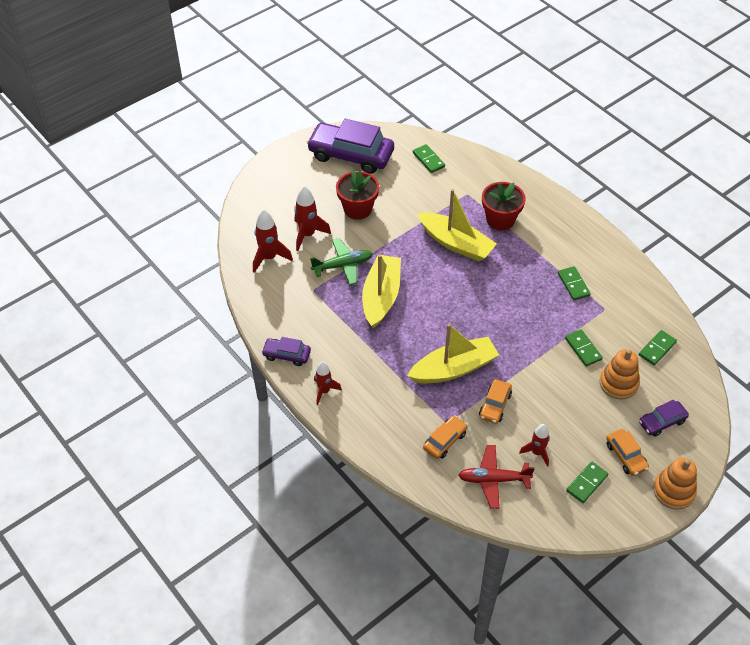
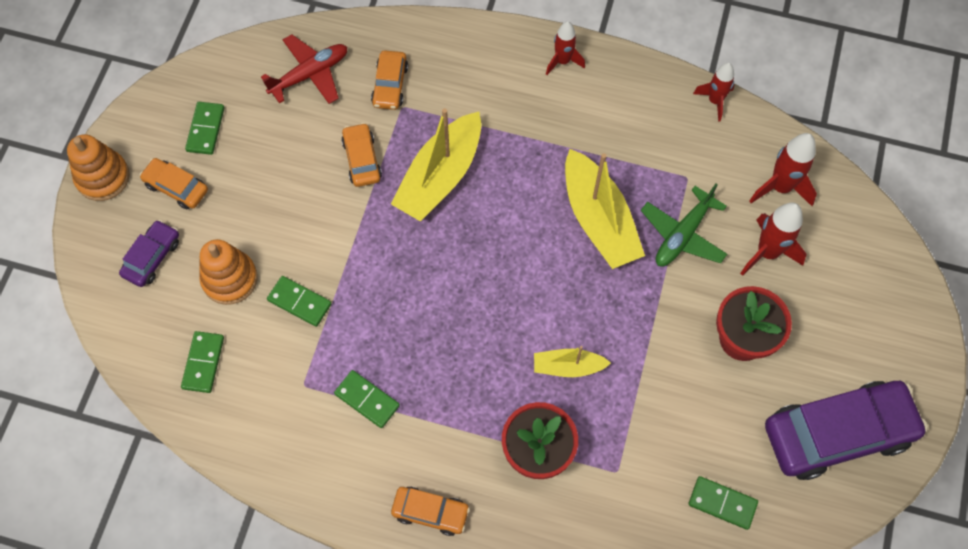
camera: 145 degrees right, 15 degrees up
purple car [261,337,311,366] -> none
yellow boat [418,189,497,262] -> yellow boat [534,346,611,377], size x0.54
red rocket [519,424,550,467] -> red rocket moved to [693,63,735,122]
none -> orange car [391,487,470,536]

